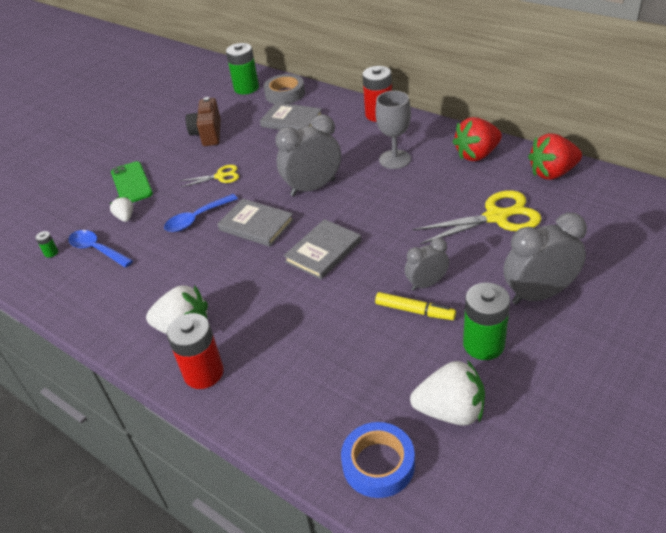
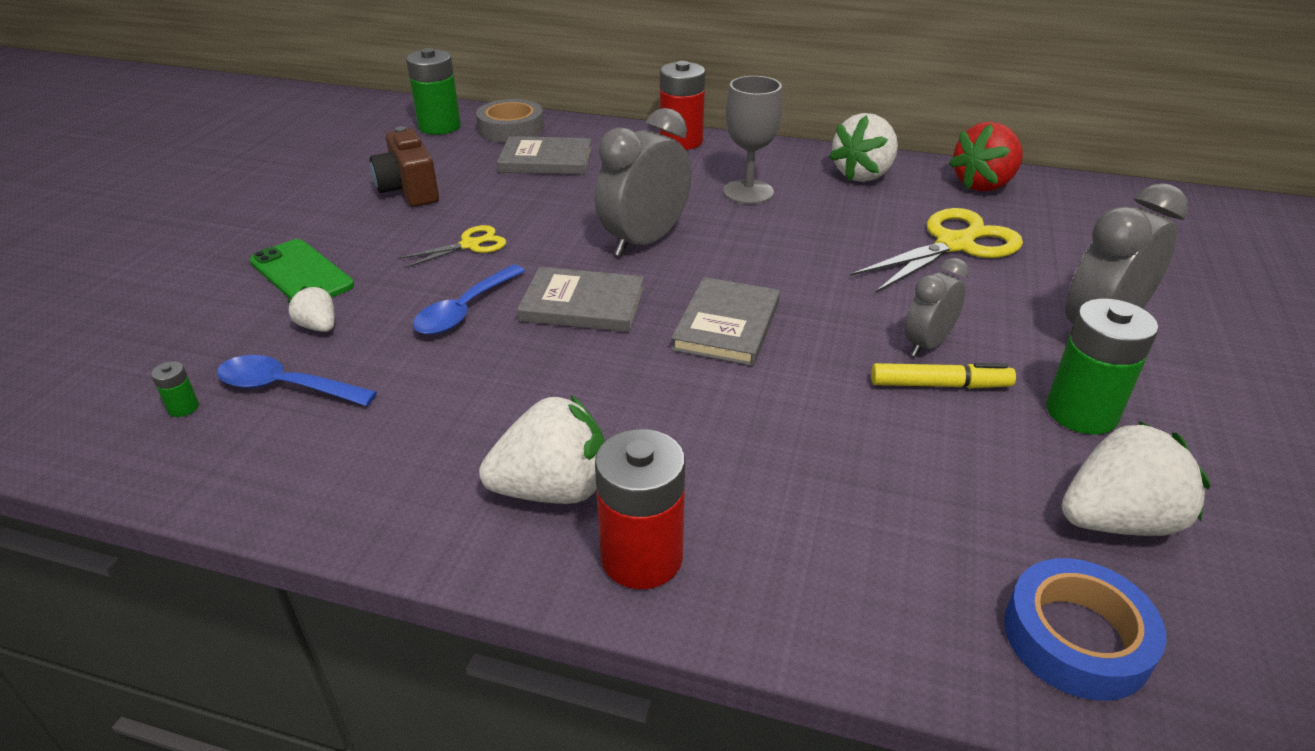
camera: 25 degrees left, 5 degrees down
red strawberry [453,117,502,161] -> white strawberry [829,113,898,182]

